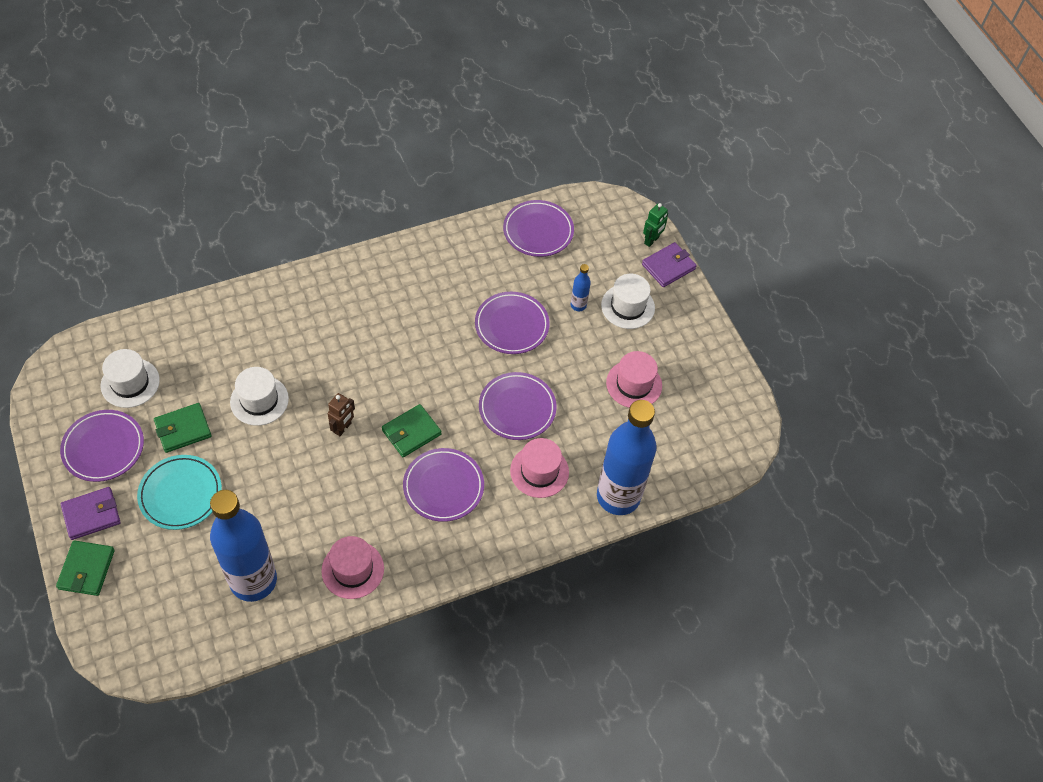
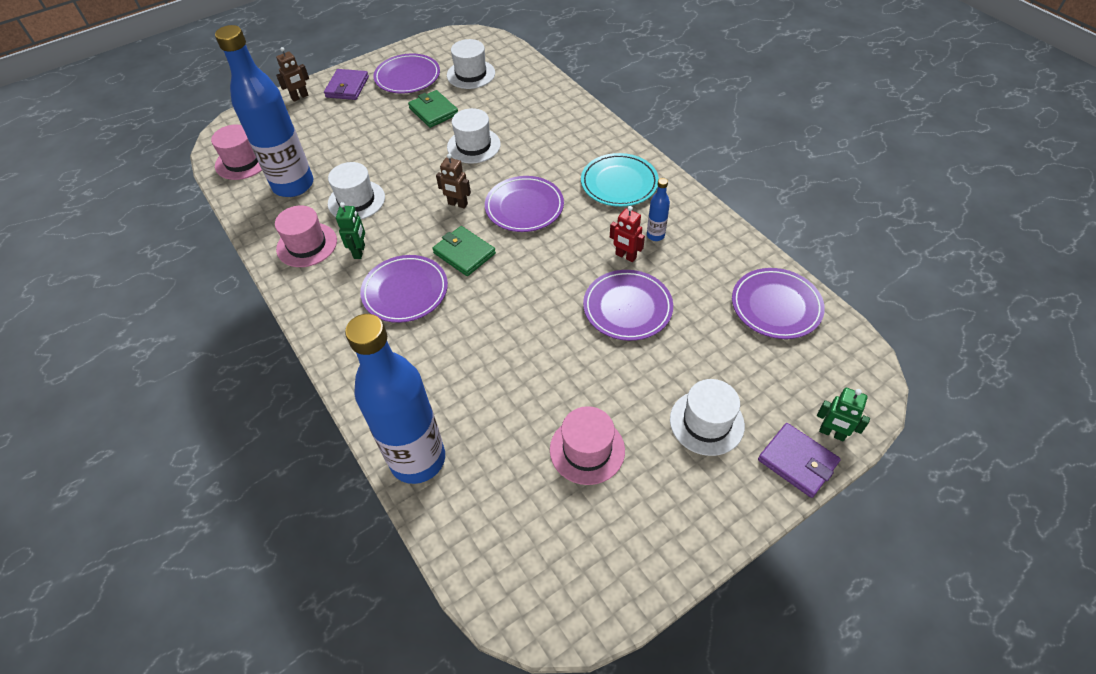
camera: 85 degrees right, 5 degrees down
green wallet [56,540,115,596] -> brown robot [276,47,309,102]
purple wallet [61,487,120,540] -> purple wallet turned 45 degrees clockwise [324,69,369,100]
turquoise plate [137,455,222,530] -> turquoise plate moved to [581,153,659,207]
purple plate [479,372,557,440] -> purple plate moved to [485,176,564,232]
pink hat [510,438,569,498] -> pink hat moved to [211,124,262,180]
blue bottle [571,264,591,311] -> blue bottle moved to [647,178,670,241]
none -> white hat [328,162,385,219]
none -> green robot [336,202,365,259]
none -> red robot [610,206,645,262]

